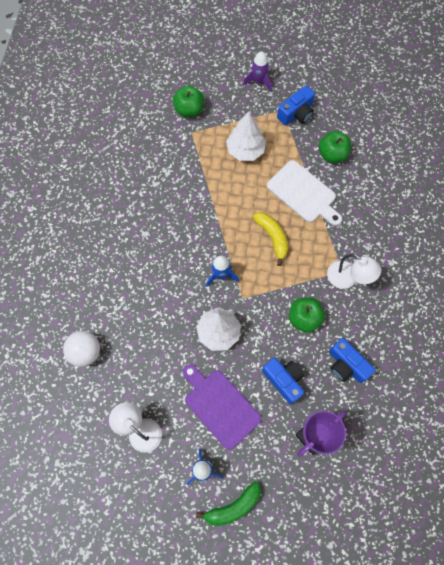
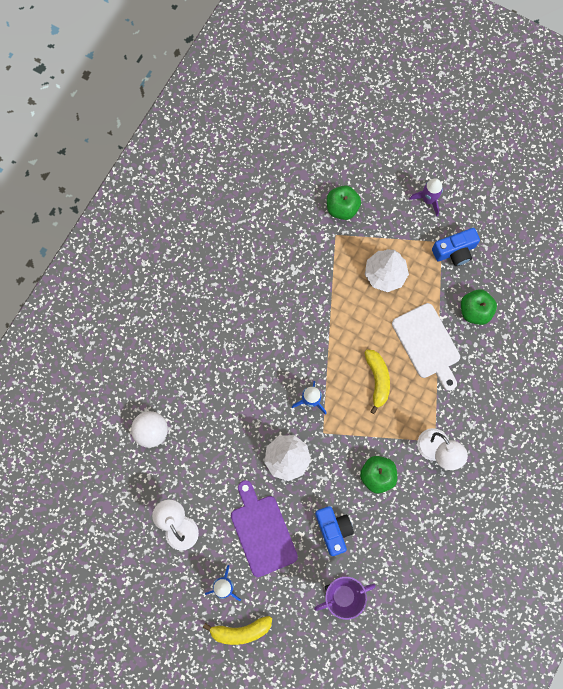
camera: 20 degrees right, 5 degrees up
green banana [196,482,261,526] -> yellow banana [203,616,272,645]
blue camera [329,338,375,383] -> none

